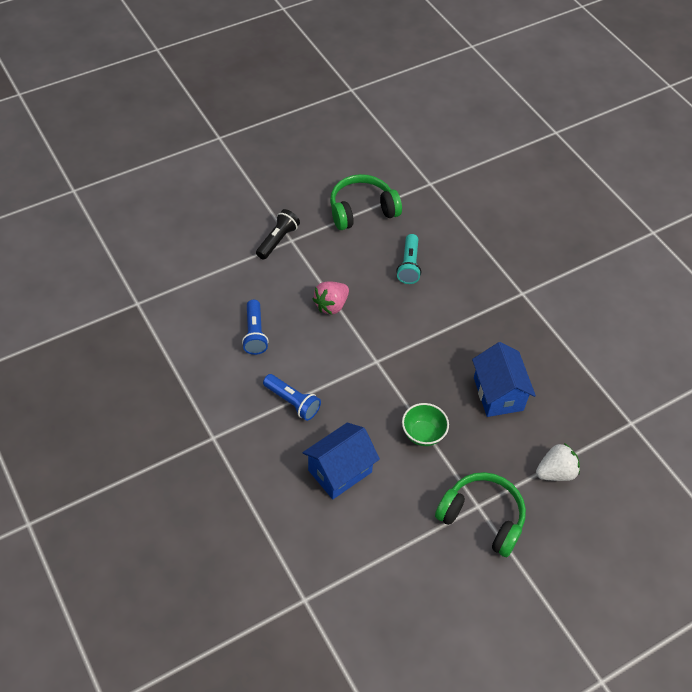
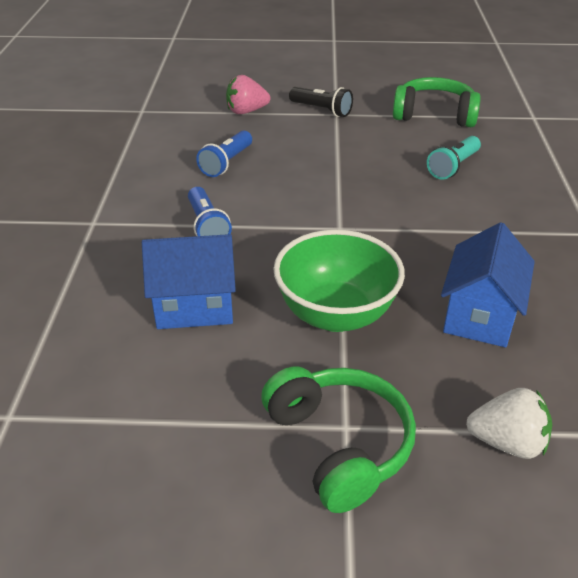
camera: 35 degrees right, 15 degrees down
black flashlight [256,209,300,260] -> black flashlight turned 60 degrees clockwise [289,87,353,117]
pink strawberry [313,281,349,315] -> pink strawberry moved to [226,75,270,114]
green bowl [402,403,449,446] -> green bowl [273,230,405,332], size x1.74

